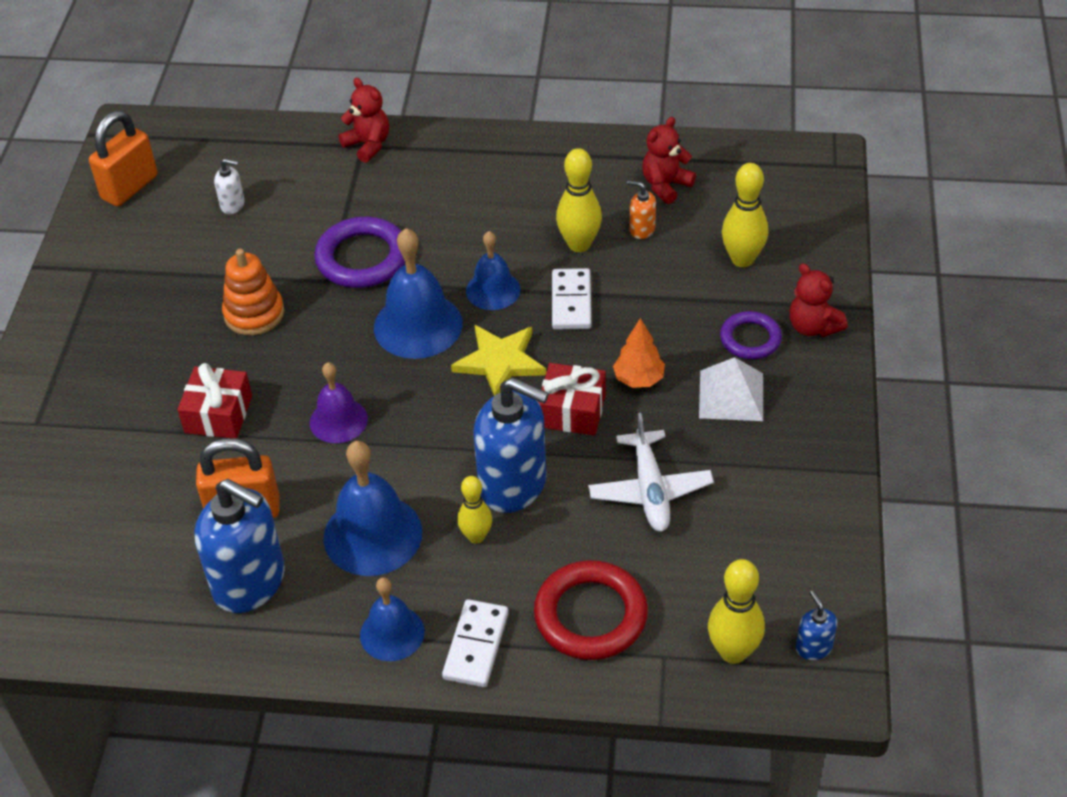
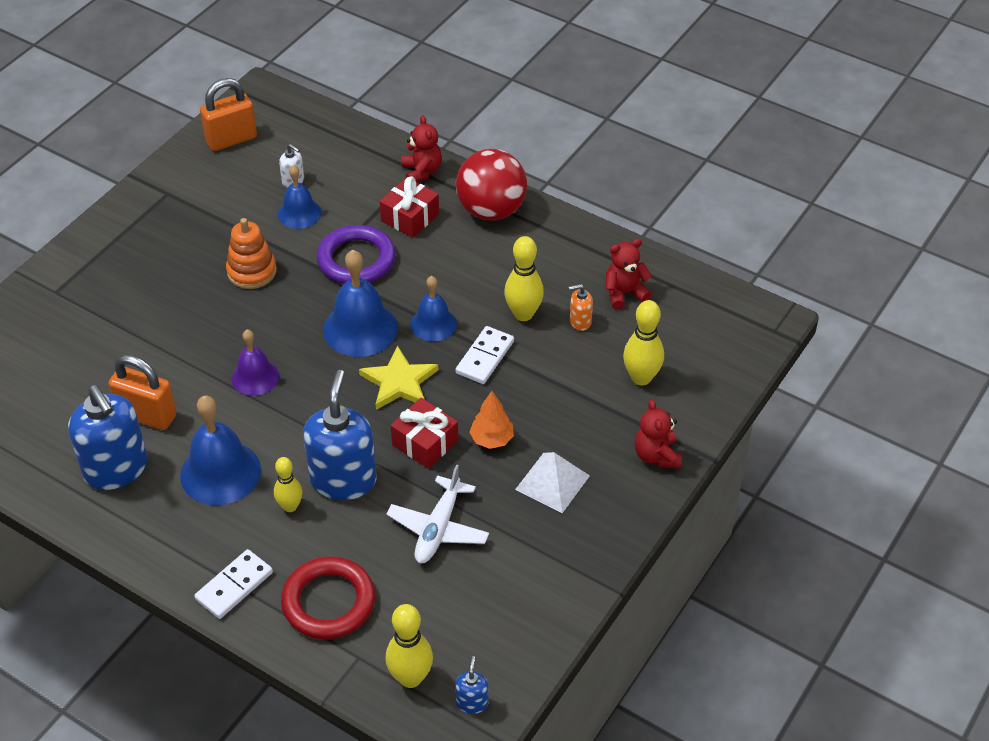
camera: 25 degrees right, 0 degrees up
red gift [177,363,252,438] -> red gift moved to [380,177,439,238]
blue bell [360,577,425,661] -> blue bell moved to [278,165,321,229]
blue soap dispenser [474,377,549,513] -> blue soap dispenser turned 135 degrees counterclockwise [303,370,377,500]
orange soap dispenser [627,180,656,239] -> orange soap dispenser turned 60 degrees counterclockwise [569,284,593,331]
purple ring [720,311,782,359] -> none
none -> red ball [456,149,527,221]

